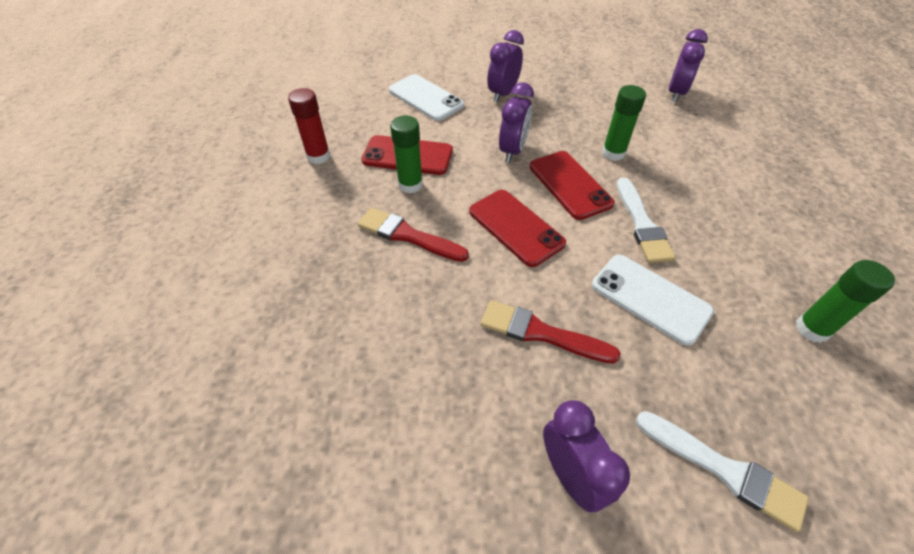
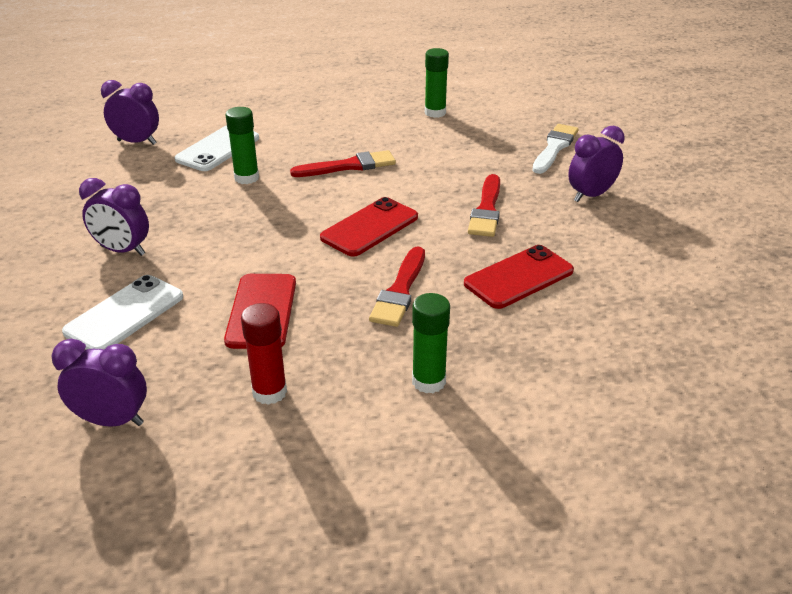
camera: 100 degrees left, 15 degrees down
green glue stick [390,116,423,193] -> green glue stick moved to [412,293,450,393]
purple clock [499,82,534,163] -> purple clock moved to [52,339,147,427]
red phone [530,151,615,220] -> red phone moved to [464,245,574,309]
white phone [592,255,714,346] -> white phone moved to [175,125,259,171]
white brush [617,178,676,263] -> red brush [290,150,396,177]

